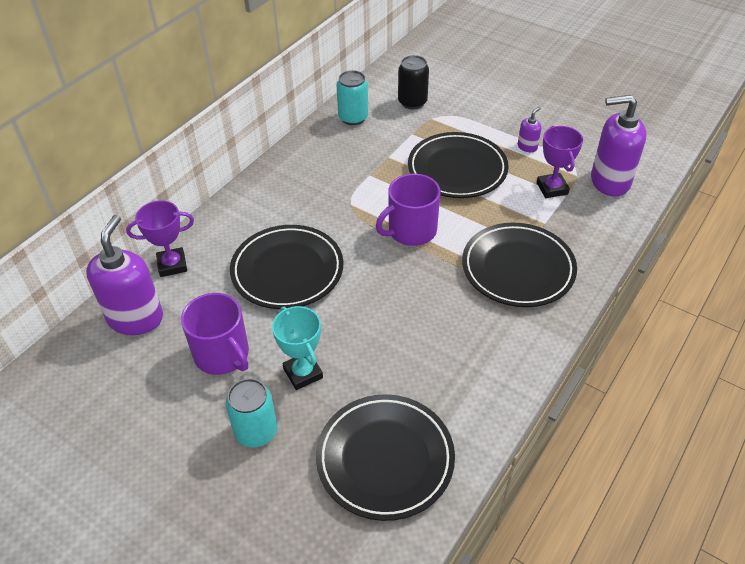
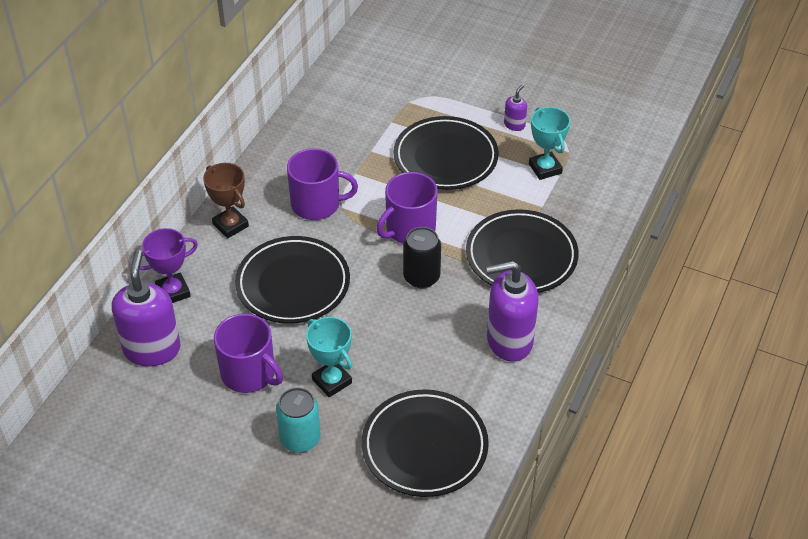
camera: 10 degrees left, 0 degrees up
turquoise can [337,70,368,125] -> none
black can [398,55,429,109] -> black can moved to [403,227,441,288]
purple trophy [537,126,583,198] -> turquoise trophy [529,107,570,180]
purple soap dispenser [591,95,647,197] -> purple soap dispenser moved to [486,261,538,362]
none -> brown trophy [203,163,249,238]
none -> purple mug [287,148,358,220]

